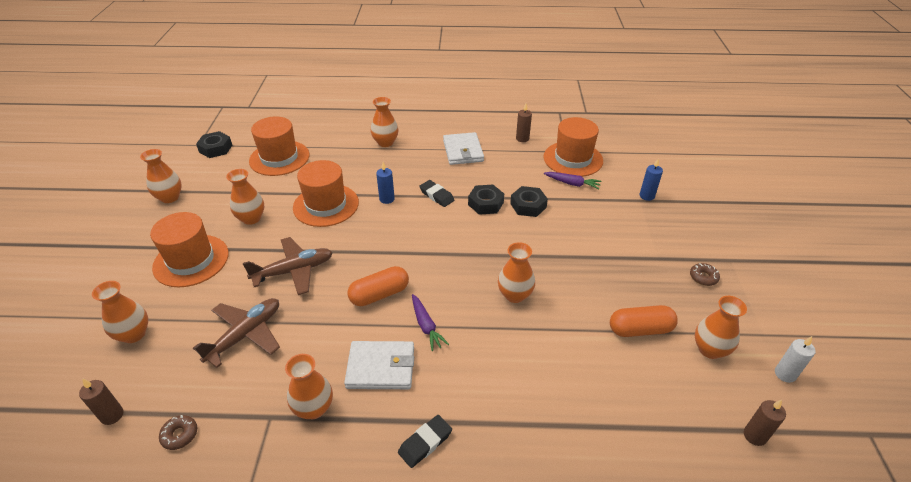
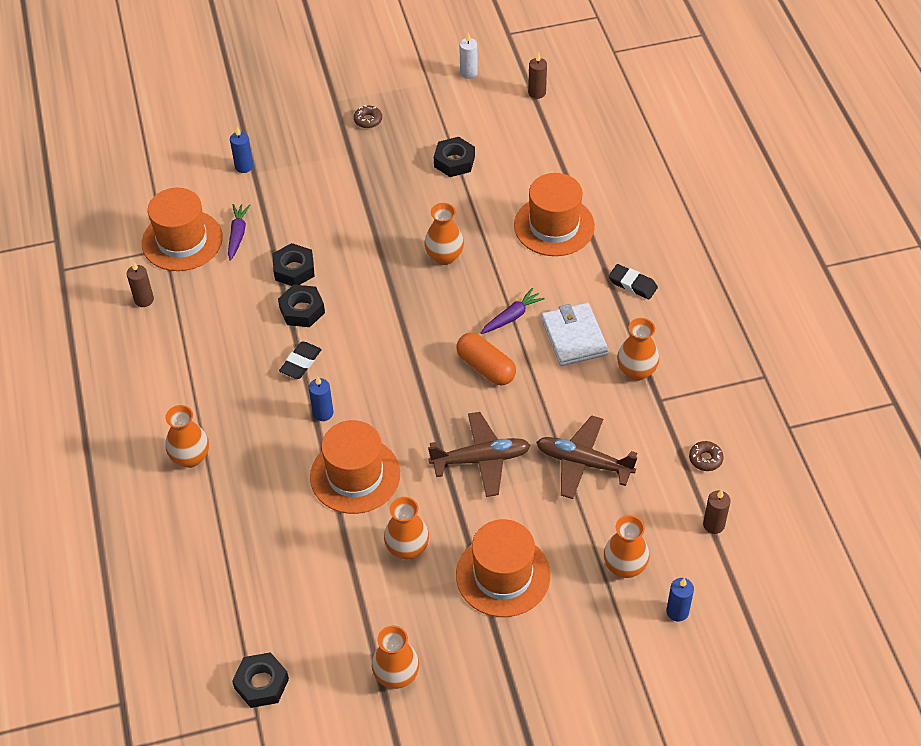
camera: 105 degrees left, 10 degrees up
brown plane [243,237,333,295] -> brown plane turned 120 degrees clockwise [428,412,531,497]
orange hat [249,116,309,176] -> orange hat moved to [514,173,595,256]
white wallet [443,132,484,165] -> none
orange capsule [610,305,678,337] -> black nut [434,137,475,177]
orange vase [695,296,747,359] -> none
none -> blue candle [666,578,694,621]

